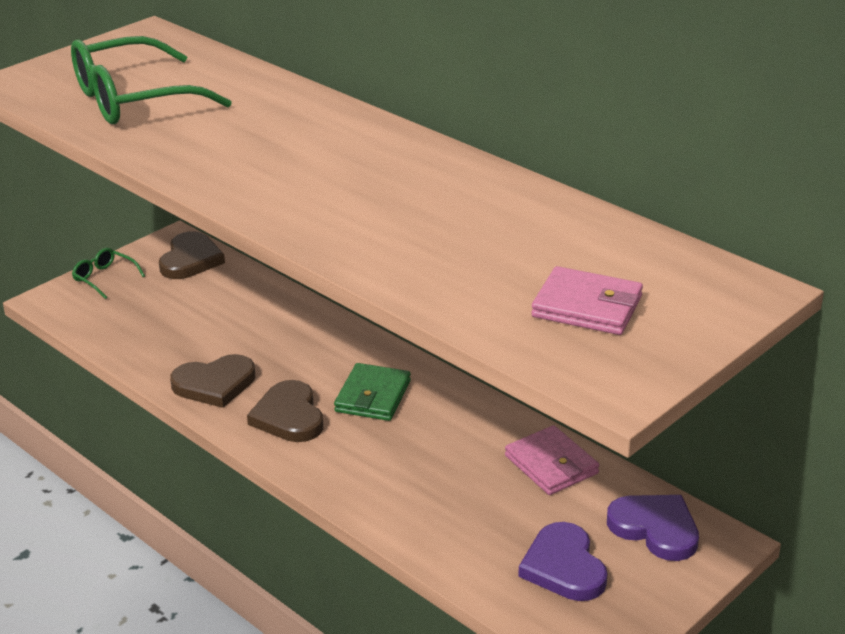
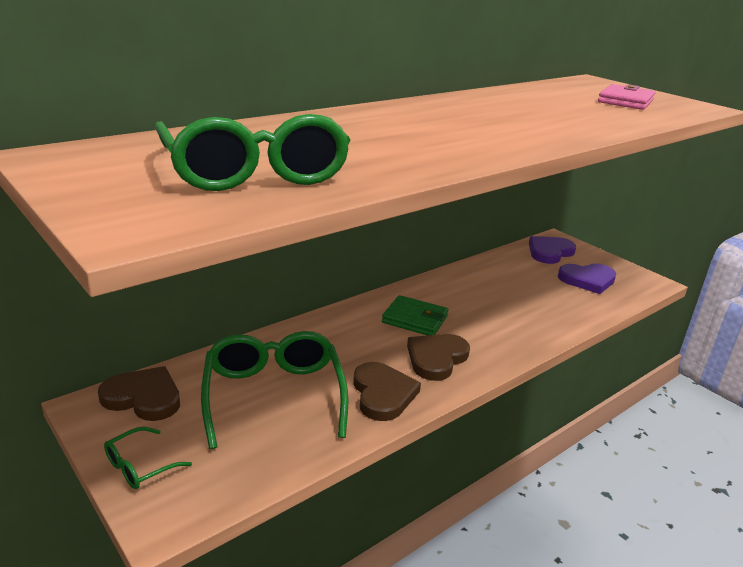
camera: 85 degrees left, 5 degrees down
brown heart [247,380,323,442] -> brown heart turned 135 degrees clockwise [407,334,470,381]
pink wallet [505,425,599,495] -> none
none -> green glasses [201,331,348,449]

